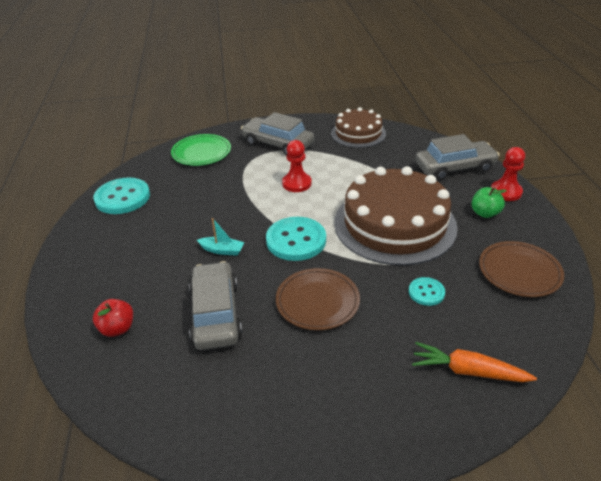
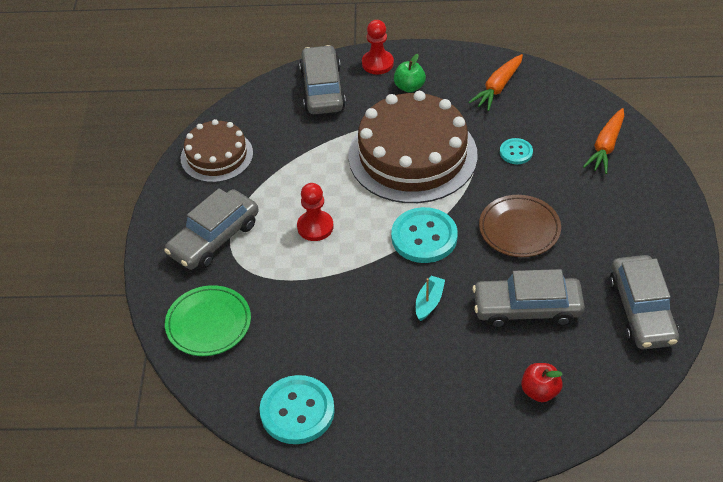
camera: 80 degrees left, 10 degrees up
brown plate [479,241,564,297] -> orange carrot [468,54,523,111]
none -> grey car [610,255,679,349]

